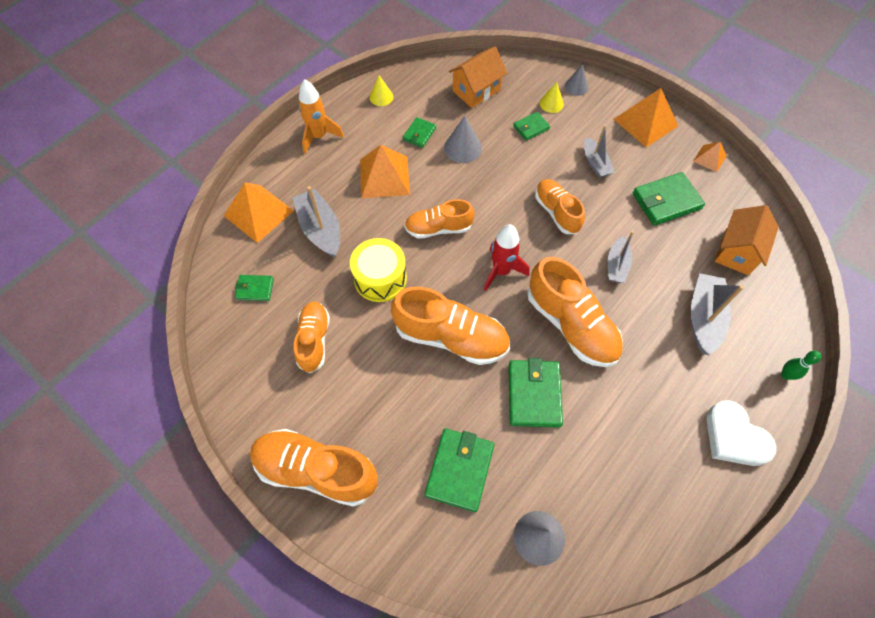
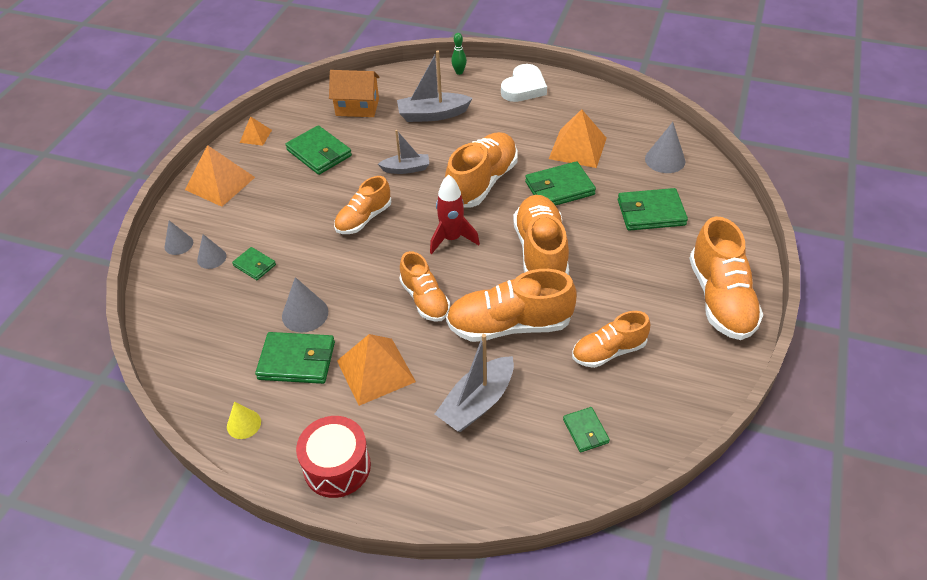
camera: 110 degrees left, 15 degrees down
orange pyramid [224,183,294,243] -> orange pyramid moved to [549,109,607,168]
orange rocket [299,79,344,154] -> red drum [296,416,371,498]
yellow drum [350,238,407,302] -> orange shoe [446,269,577,342]
green wallet [403,117,436,148] -> green wallet [255,332,335,384], size x1.78
orange house [449,46,507,108] -> none
yellow cone [540,82,564,113] -> grey cone [197,234,227,269]
grey boat [584,125,615,178] -> none

